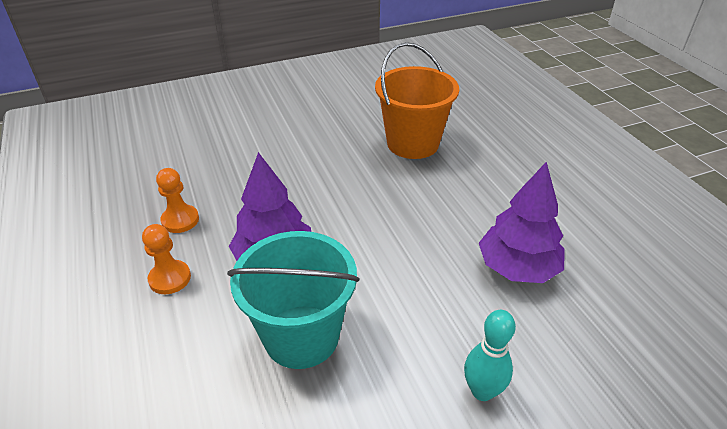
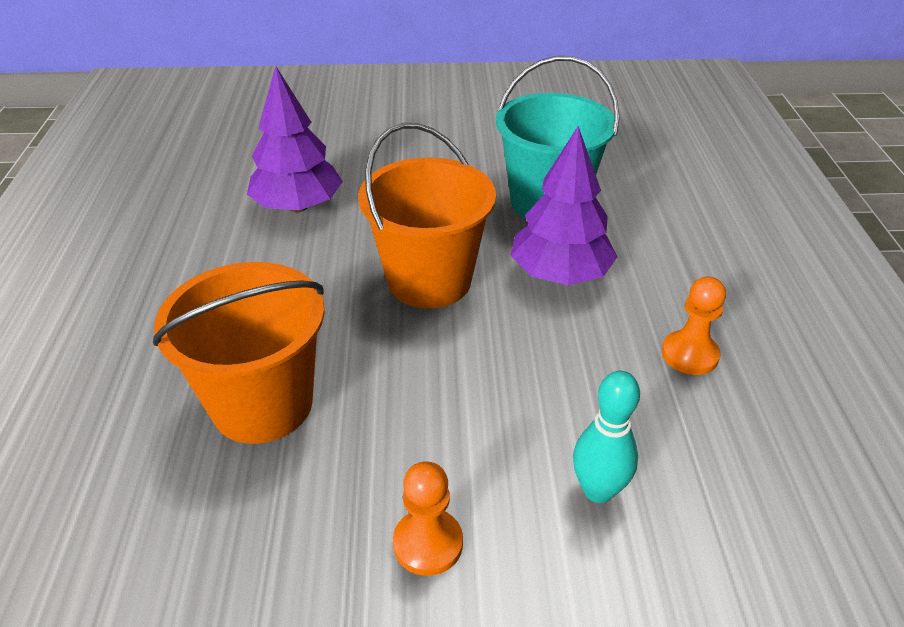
camera: 160 degrees left, 0 degrees up
orange pawn [142,224,191,294] -> orange pawn moved to [393,461,463,576]
turquoise bowling pin [464,310,516,401] -> turquoise bowling pin moved to [573,371,640,503]
none -> orange bucket [358,123,496,308]

